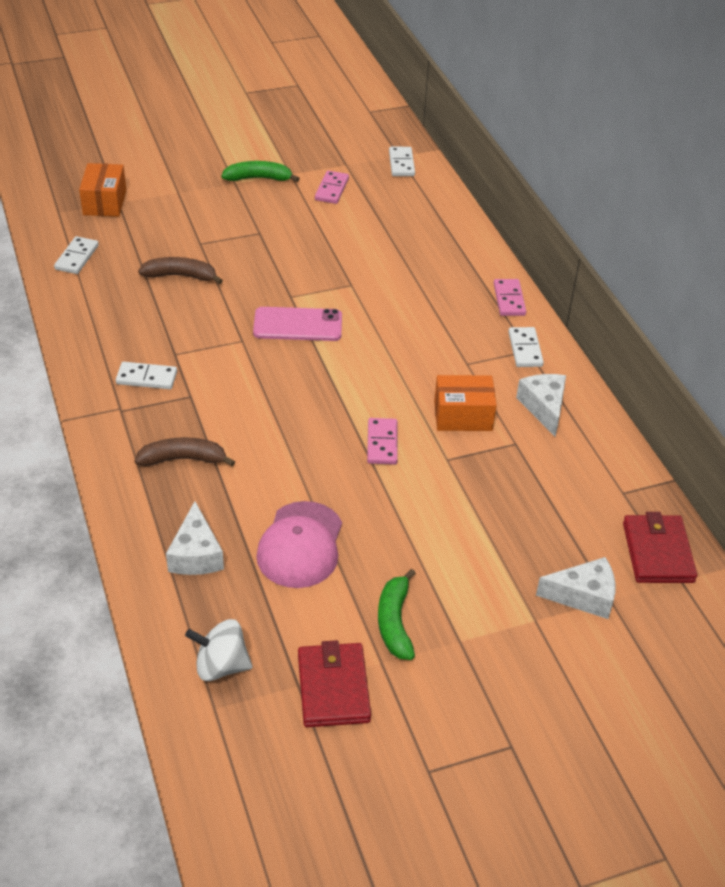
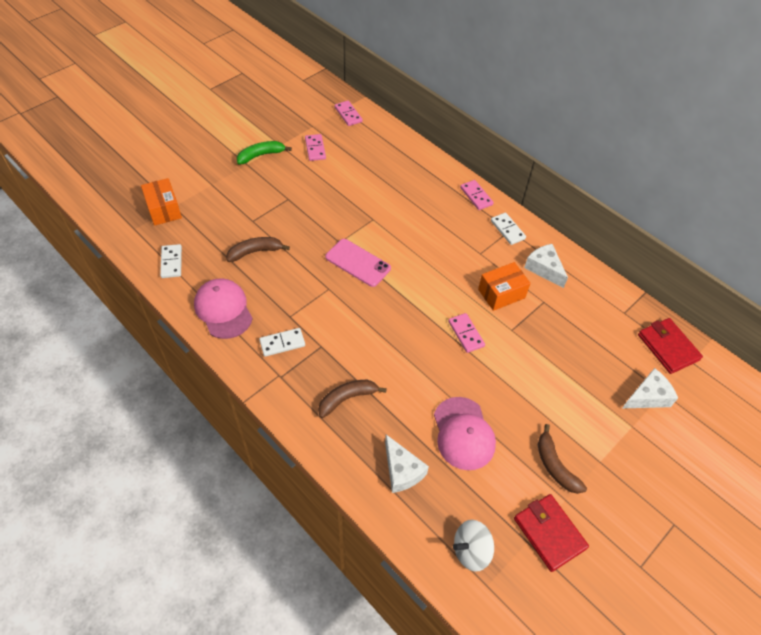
camera: 25 degrees left, 10 degrees up
pink phone [253,307,342,341] -> pink phone turned 60 degrees clockwise [325,239,391,287]
green banana [378,569,416,660] -> brown banana [538,424,587,494]
white domino [389,147,415,176] -> pink domino [335,101,363,126]
none -> pink cap [194,278,253,339]

